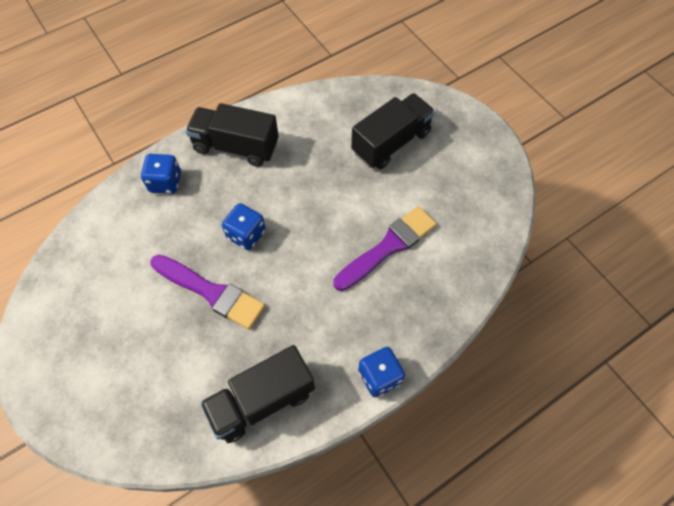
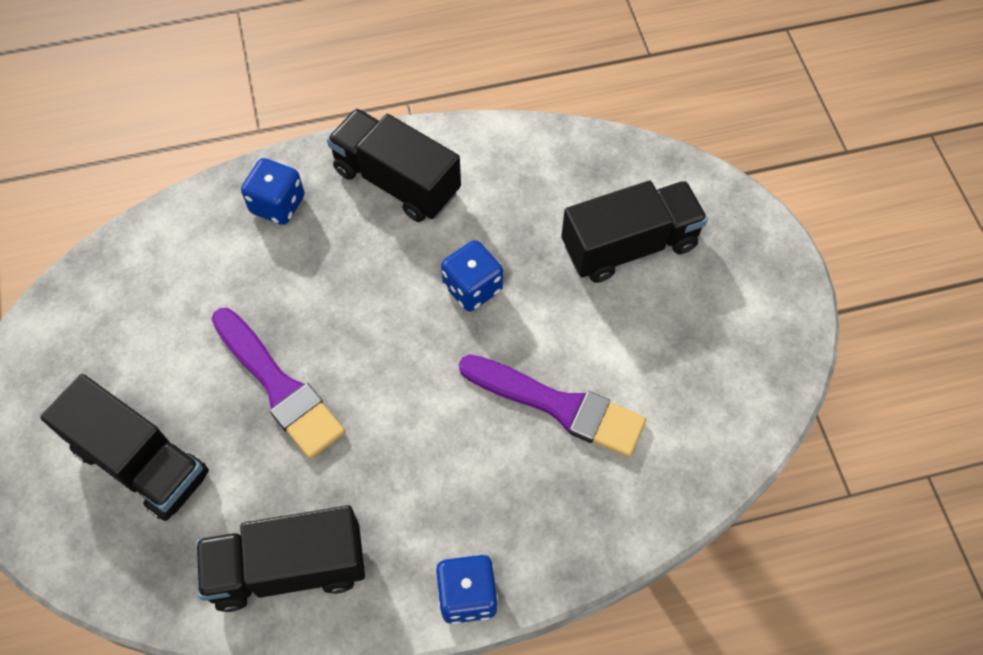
camera: 20 degrees right, 0 degrees up
blue dice [222,203,266,250] -> blue dice moved to [441,240,503,311]
purple brush [333,206,437,291] -> purple brush turned 45 degrees clockwise [459,355,646,457]
none -> black truck [40,374,209,521]

